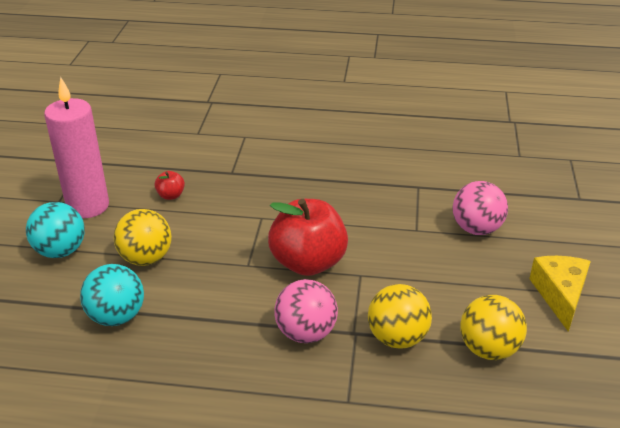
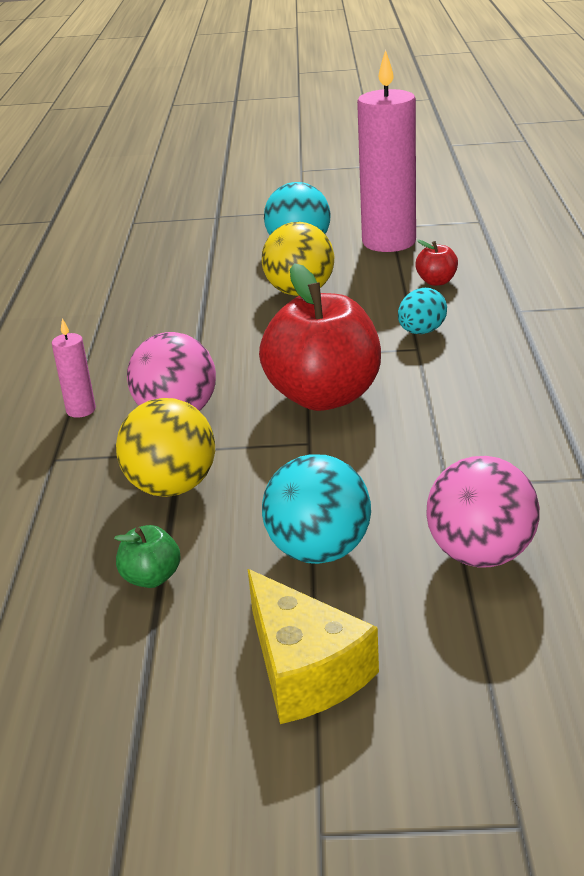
camera: 85 degrees right, 5 degrees down
turquoise ball [80,264,144,326] -> turquoise ball moved to [262,454,371,564]
yellow ball [460,295,527,360] -> green apple [114,525,181,588]
yellow cheese [529,256,591,332] -> yellow cheese turned 60 degrees clockwise [248,569,379,724]
none -> pink candle [52,318,96,418]
none -> turquoise egg [398,288,447,334]

